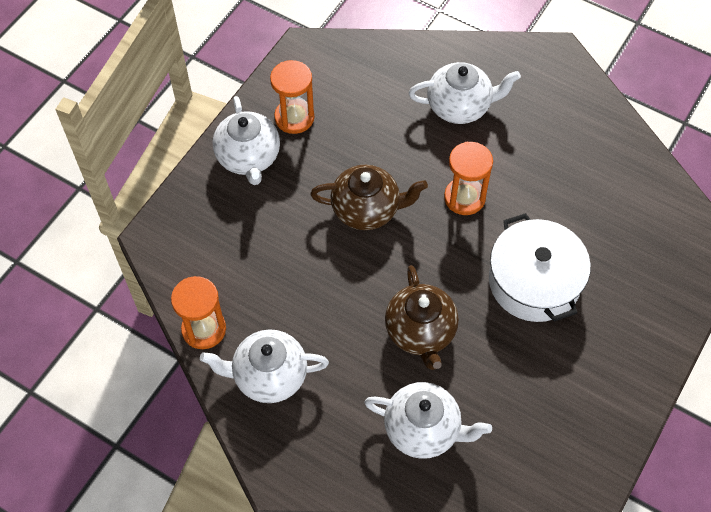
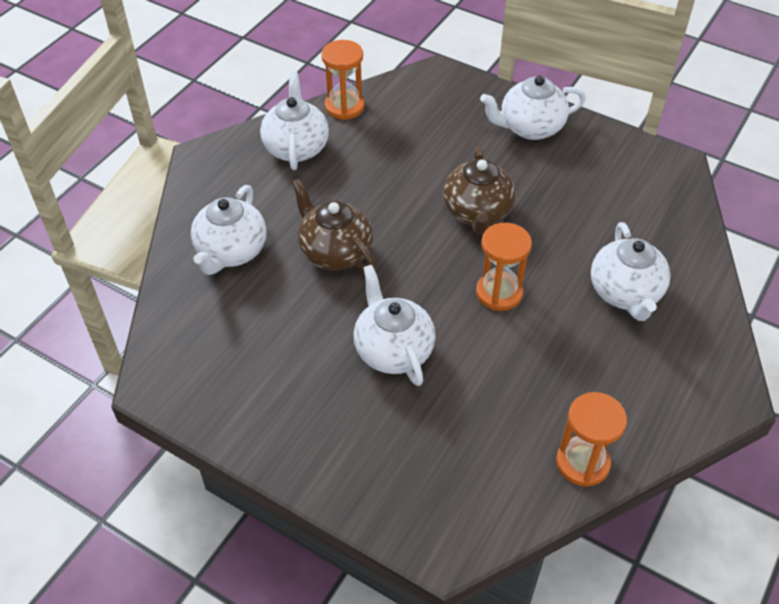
camera: 90 degrees right, 10 degrees down
orange hourglass [270,60,314,134] -> orange hourglass moved to [556,392,627,487]
brown teapot [385,265,459,370] -> brown teapot turned 60 degrees clockwise [291,178,375,272]
white pot [489,213,591,322] -> white teapot [354,265,435,386]

